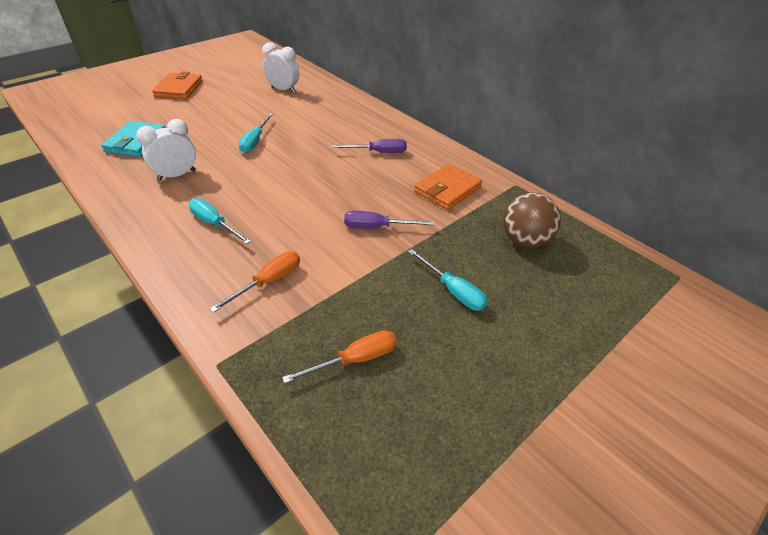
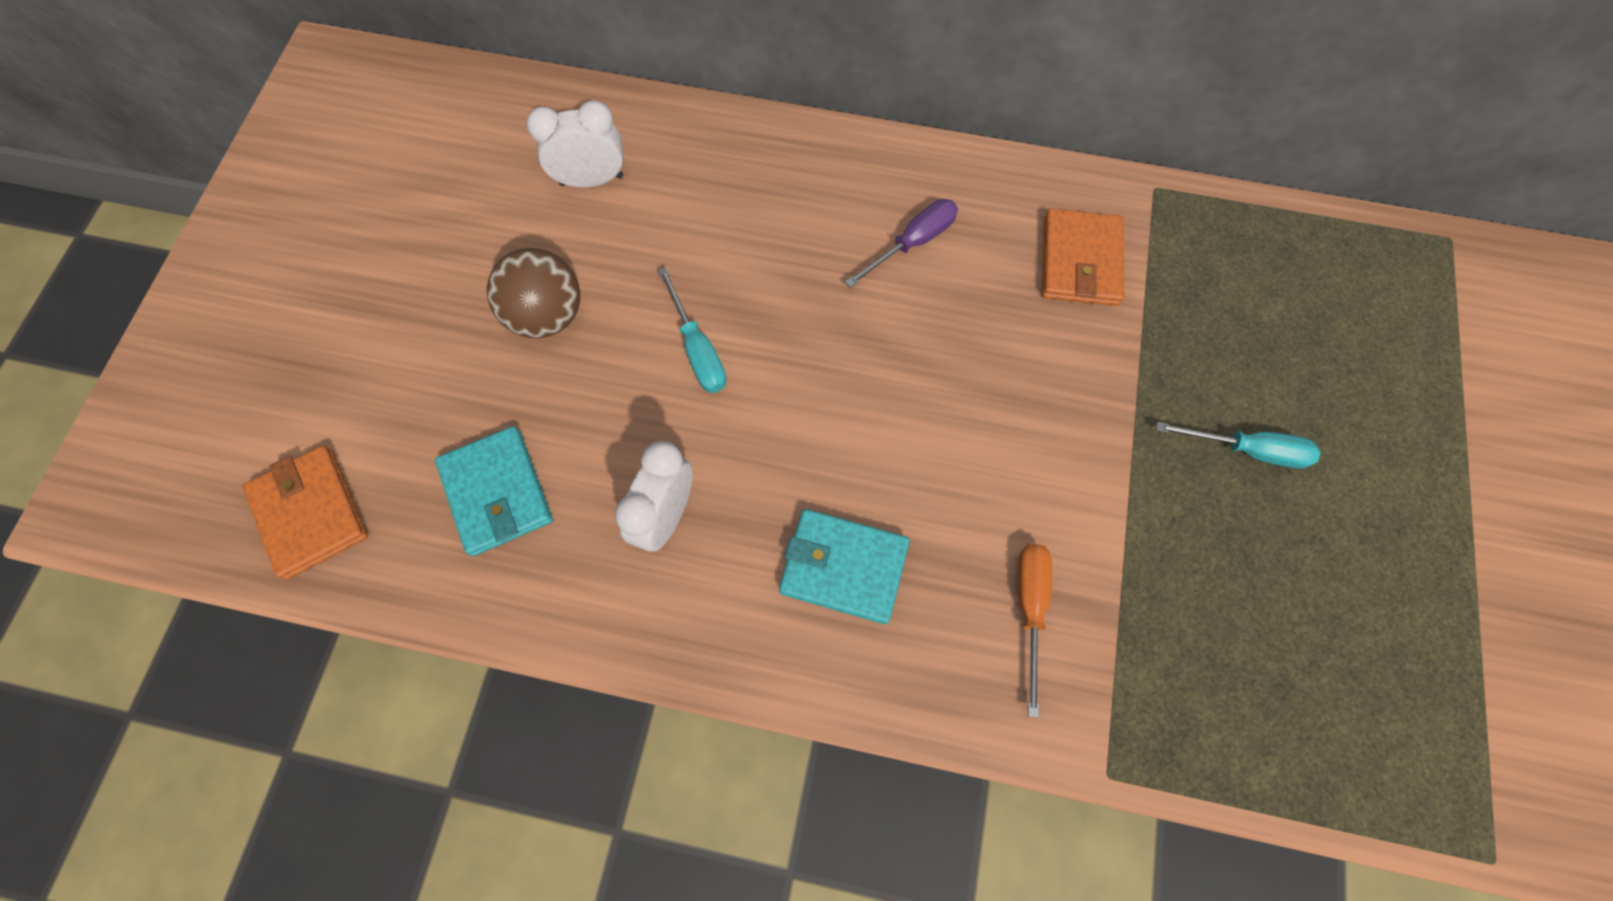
camera: 35 degrees left, 25 degrees up
orange wallet [152,71,203,99] -> orange wallet moved to [243,445,368,580]
turquoise screwdriver [188,198,251,244] -> turquoise wallet [779,509,910,624]
orange screwdriver [282,330,397,384] -> none
purple screwdriver [344,211,435,229] -> none
brown ball [503,192,561,248] -> brown ball moved to [487,248,580,338]

